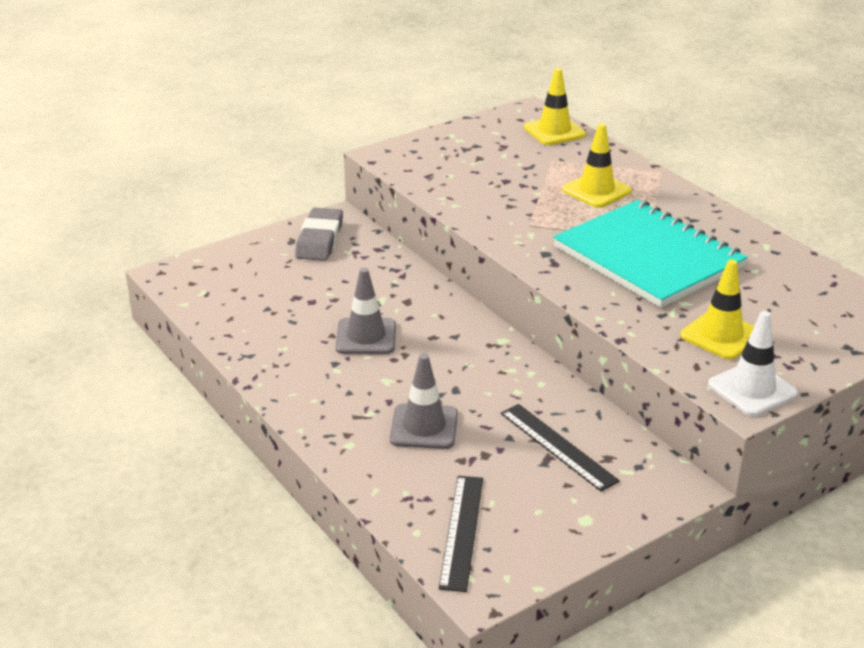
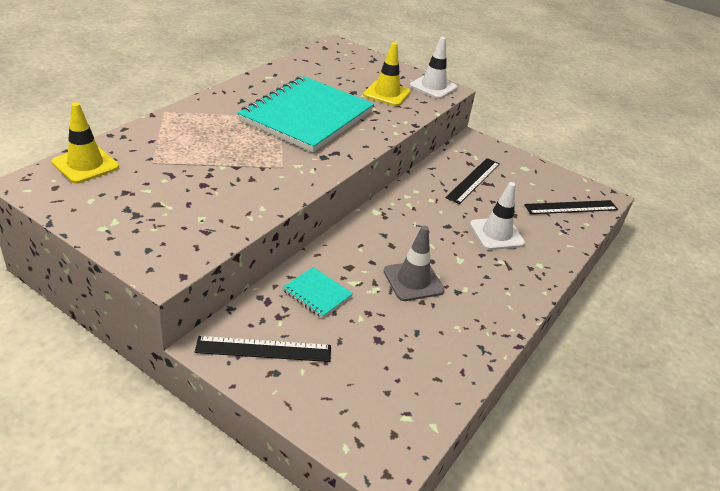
camera: 115 degrees left, 5 degrees up
grey eraser [295,208,343,261] -> black ruler [195,336,331,362]
grey traffic cone [390,354,458,449] -> white traffic cone [470,182,525,250]
yellow traffic cone [562,123,632,208] -> none
none -> turquoise notebook [282,267,353,318]

